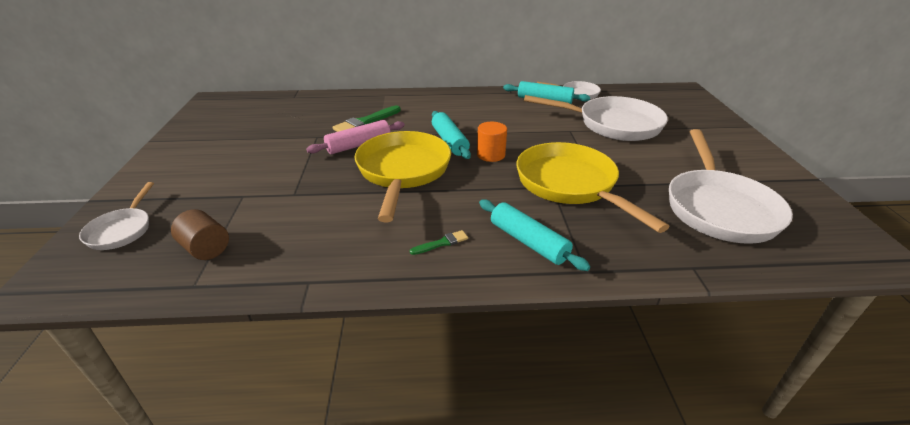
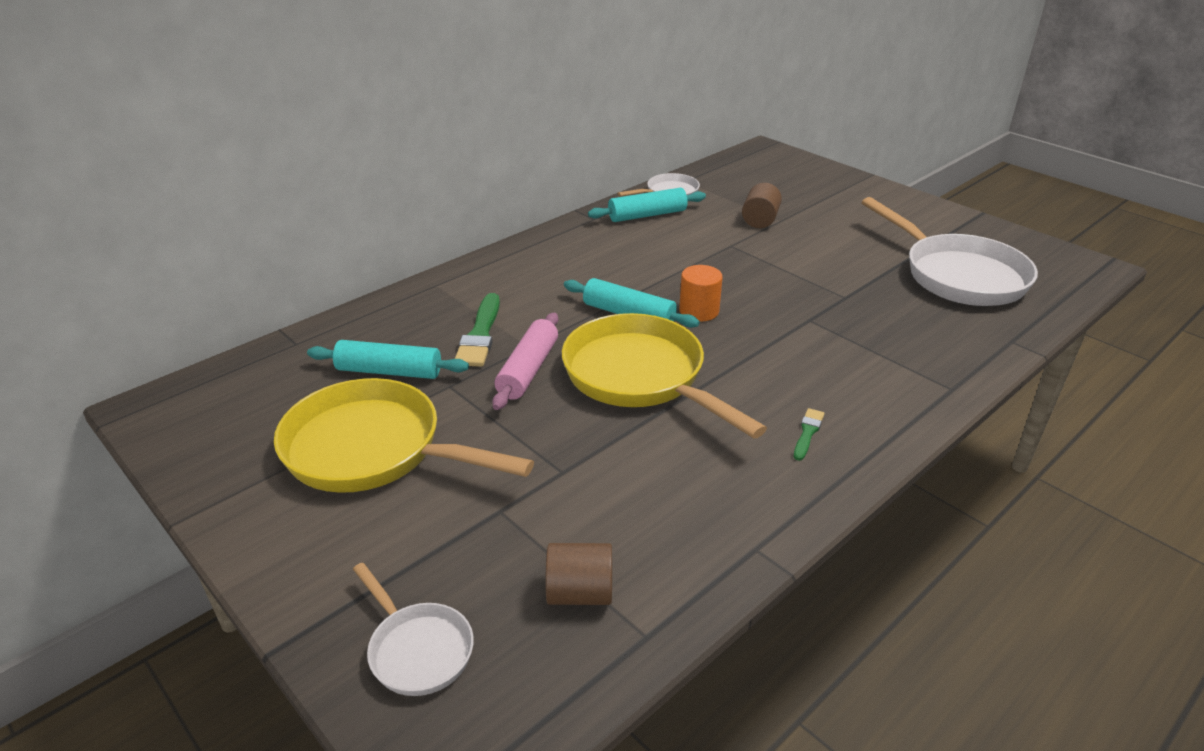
camera: 40 degrees left, 0 degrees up
turquoise rolling pin [479,199,590,271] -> turquoise rolling pin moved to [307,340,469,379]
yellow pan [516,142,670,233] -> yellow pan moved to [274,378,534,493]
white pan [524,95,668,141] -> brown cylinder [742,183,782,228]

